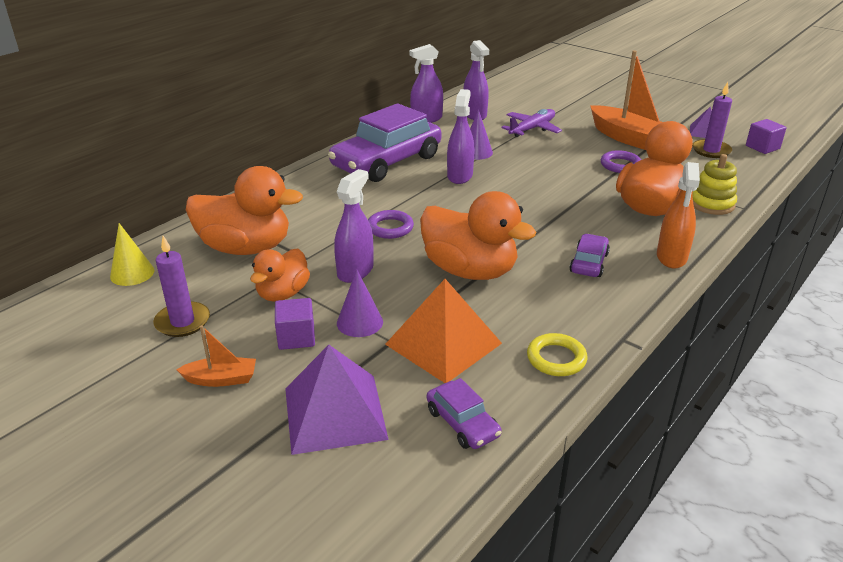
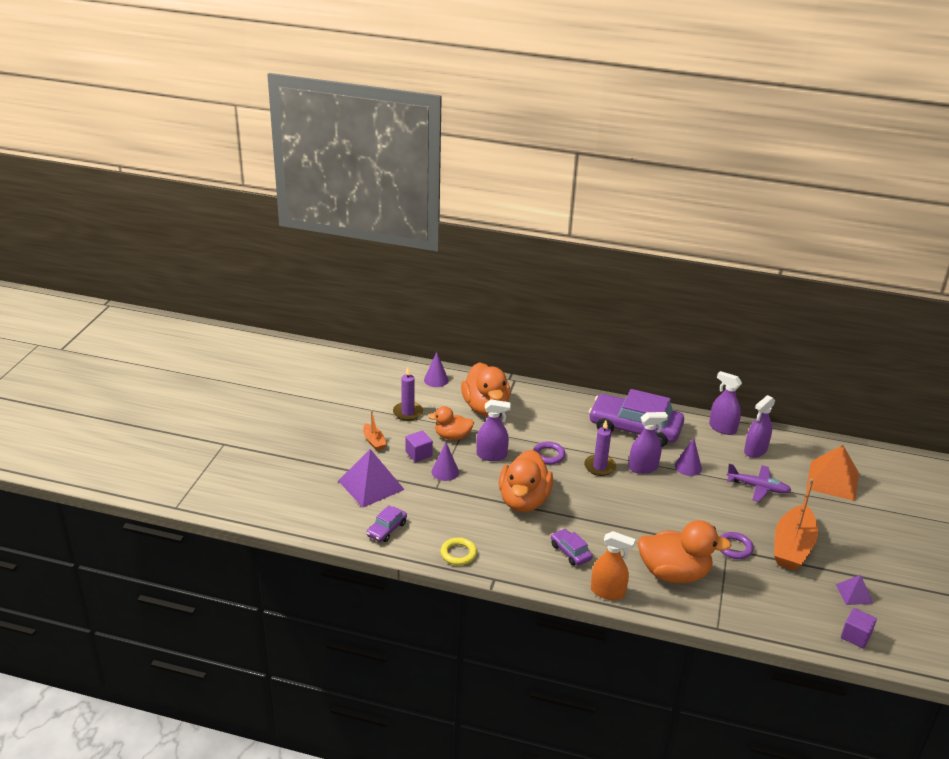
camera: 65 degrees right, 0 degrees up
yellow cone [110,223,155,286] -> purple cone [424,352,449,387]
orange pyramid [385,279,502,383] -> orange pyramid moved to [806,445,859,501]
purple car [569,234,610,277] -> purple car turned 120 degrees counterclockwise [551,529,592,566]
orange spray bottle [657,162,700,269] -> orange spray bottle turned 150 degrees counterclockwise [591,531,635,600]
purple candle [692,82,732,158] -> purple candle moved to [584,420,616,476]
yellow stacking toy [693,154,737,215] -> none

